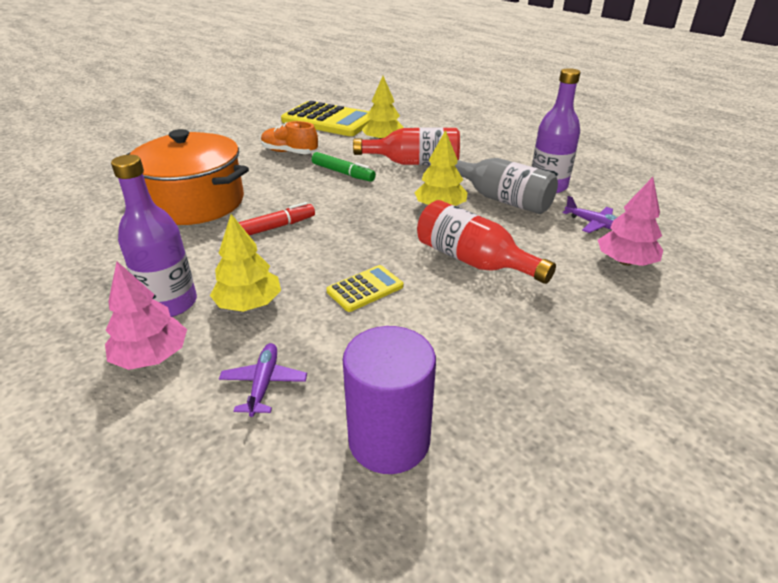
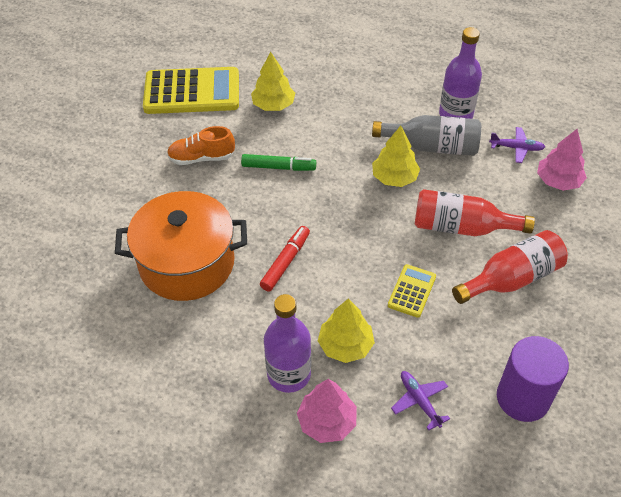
camera: 30 degrees left, 15 degrees up
red bottle [353,127,460,165] -> red bottle moved to [452,230,568,304]

